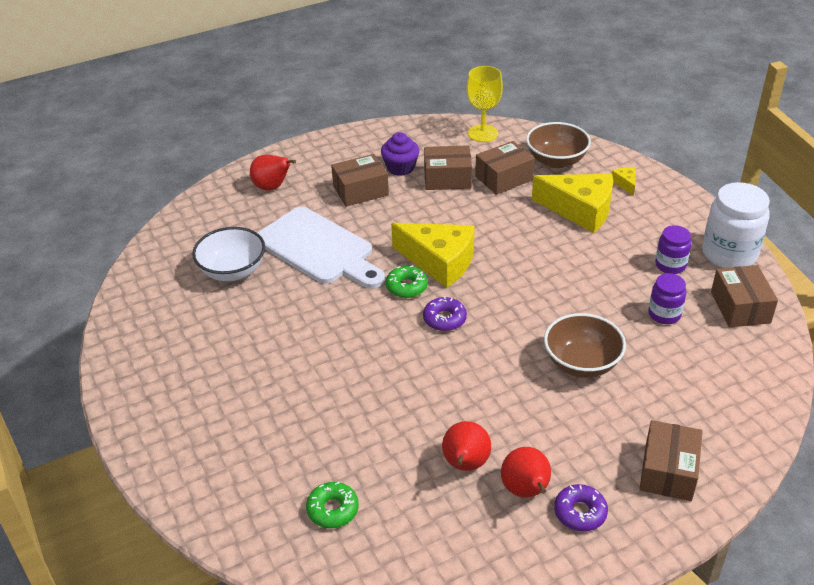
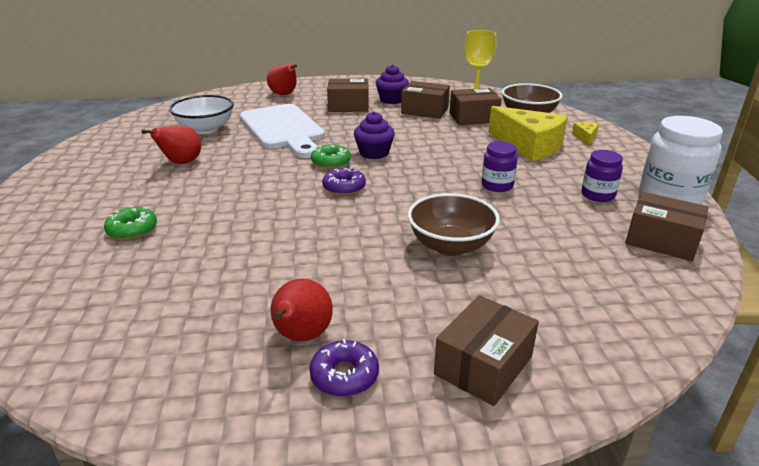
camera: 20 degrees right, 10 degrees down
green donut [306,482,359,528] -> green donut moved to [104,206,157,240]
yellow cheese [391,223,474,288] -> purple cupcake [354,112,395,159]
red pear [442,421,491,471] -> red pear moved to [142,125,201,164]
purple jar [648,273,686,324] -> purple jar moved to [481,141,518,192]
brown box [711,265,778,327] -> brown box turned 75 degrees counterclockwise [625,192,709,261]

